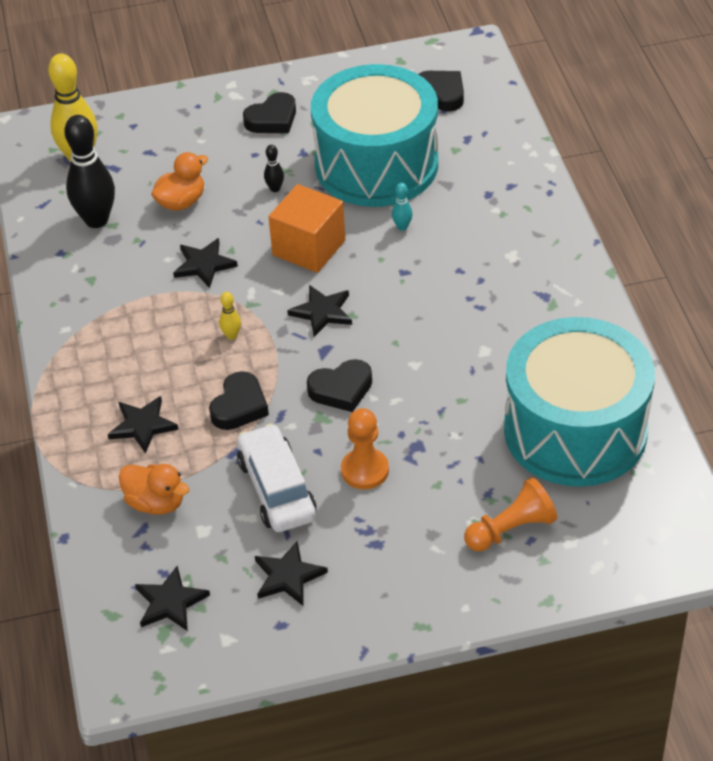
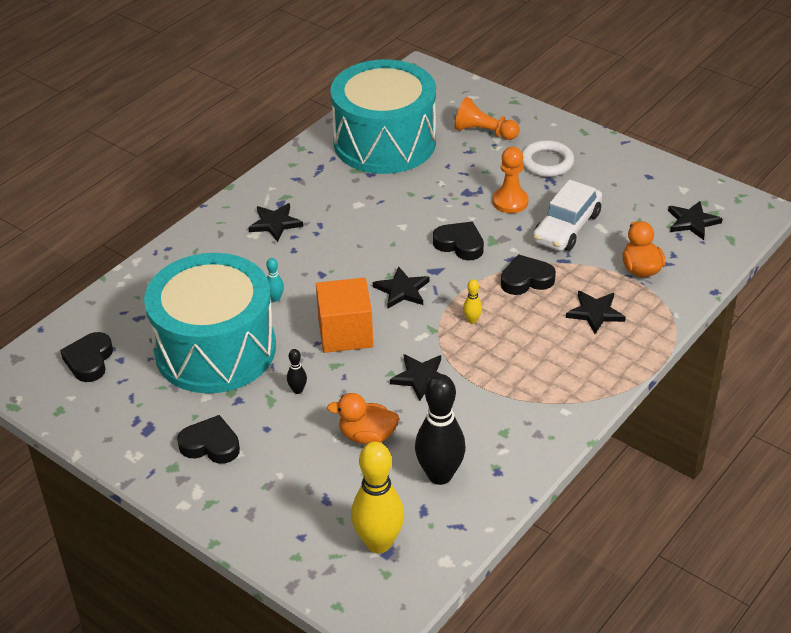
camera: 130 degrees left, 5 degrees down
black star [255,541,328,606] -> black star moved to [248,203,303,242]
none -> white ring [522,140,574,177]

